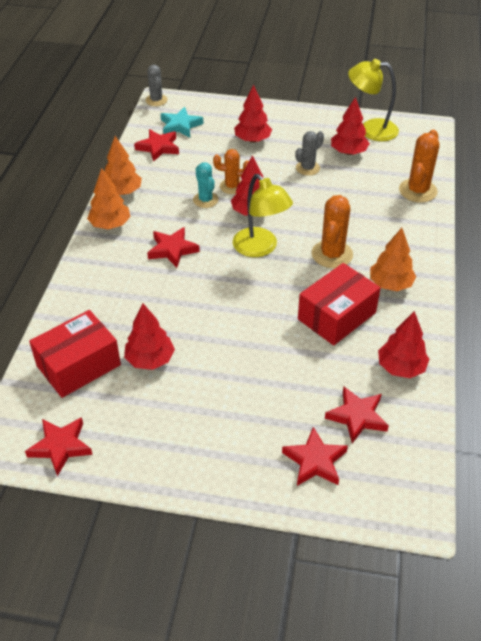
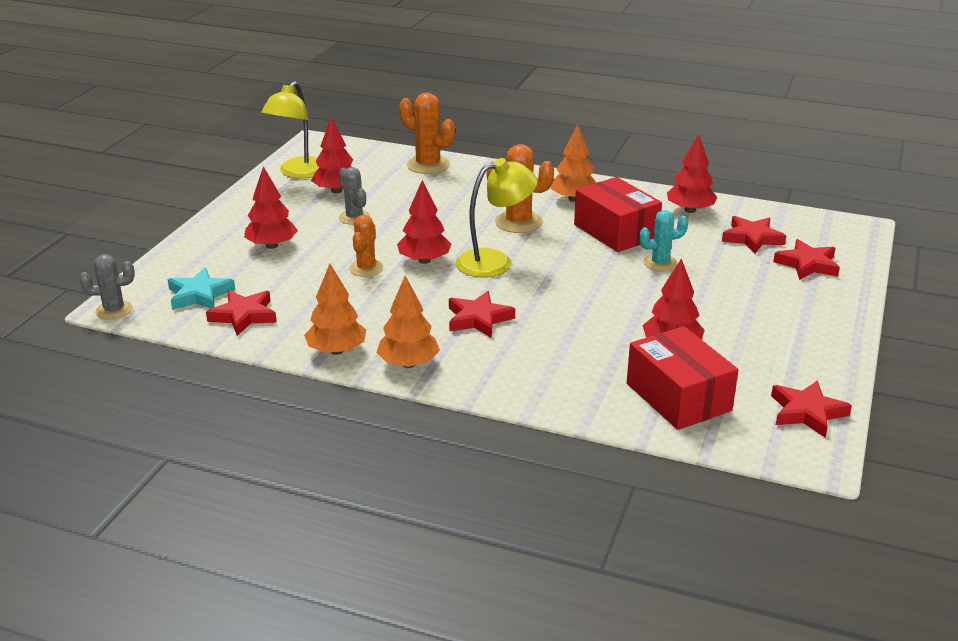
camera: 80 degrees left, 15 degrees down
turquoise cactus [193,162,219,208] -> turquoise cactus moved to [639,210,688,271]

